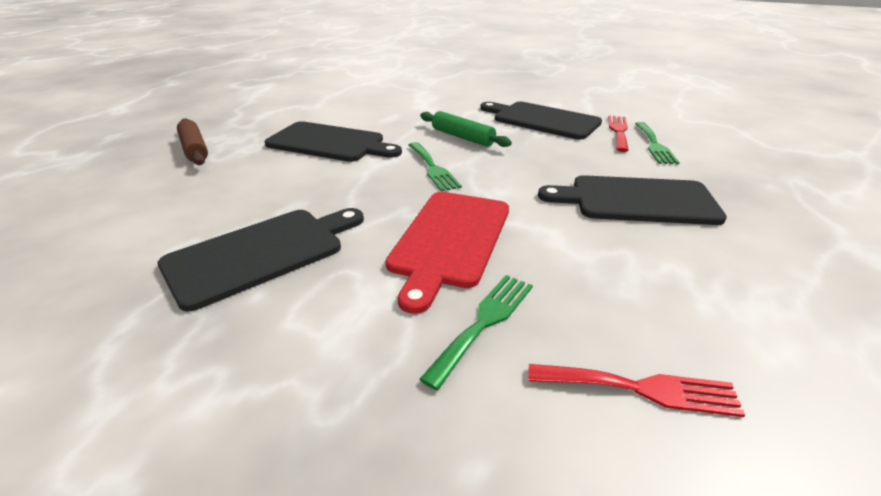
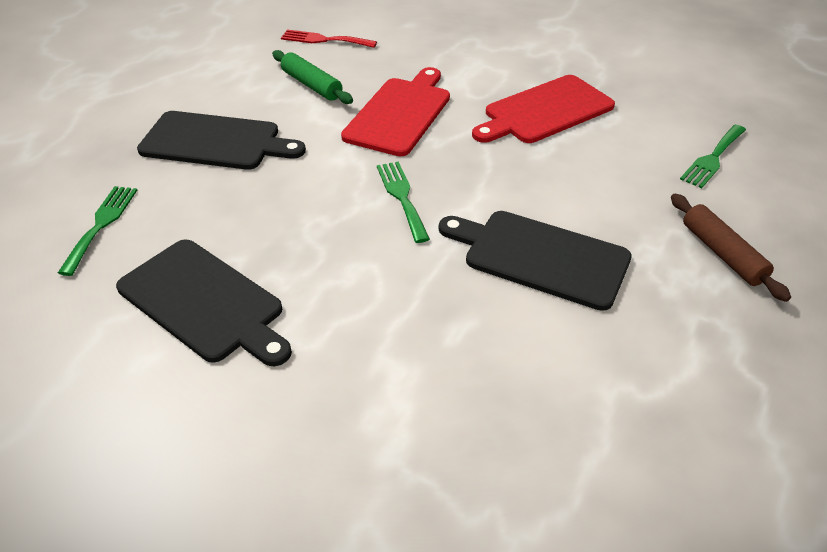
camera: 175 degrees left, 10 degrees up
black cutting board [158,208,364,311] -> red cutting board [472,75,615,143]
green fork [419,275,533,390] -> green fork moved to [680,125,746,188]
green rolling pin [420,111,512,147] -> green rolling pin moved to [272,50,353,104]
red fork [608,115,629,152] -> none

